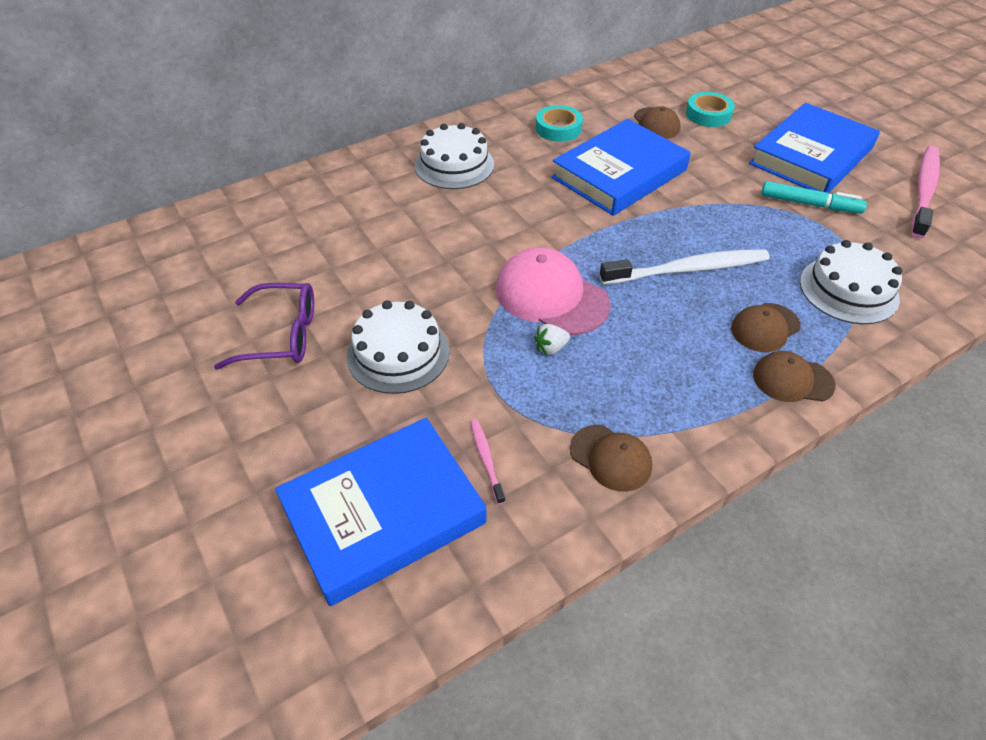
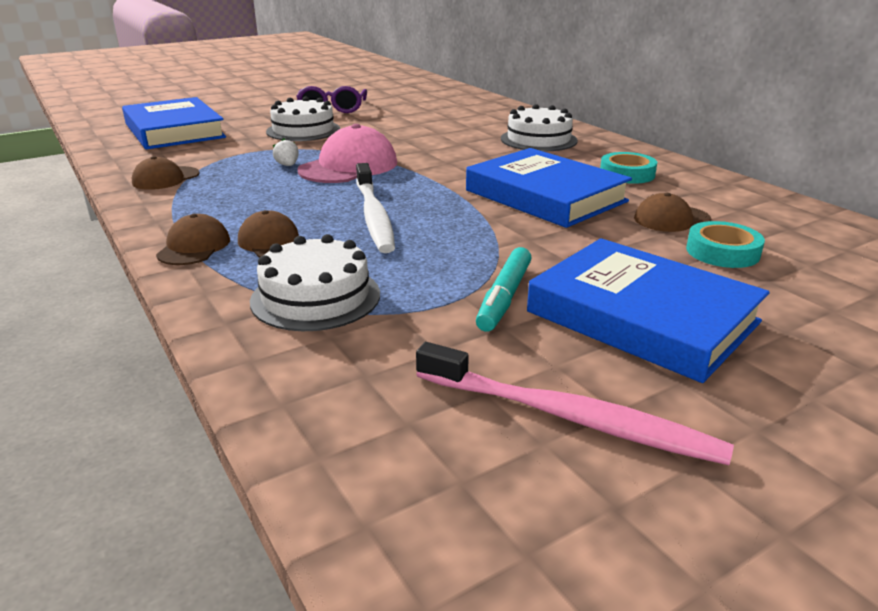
camera: 90 degrees right, 20 degrees down
pink toothbrush [470,419,505,504] -> none

